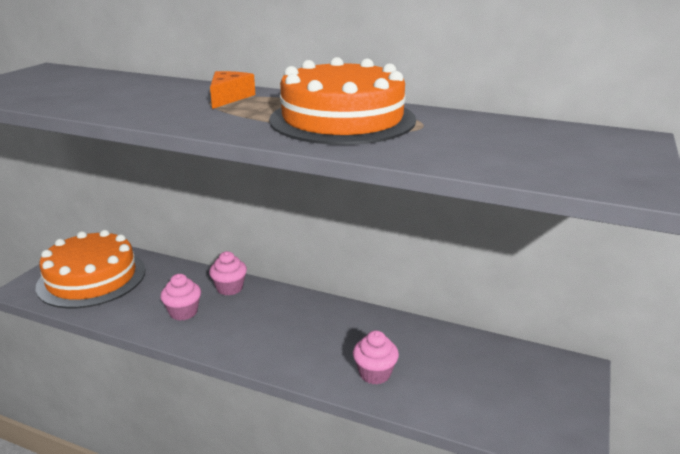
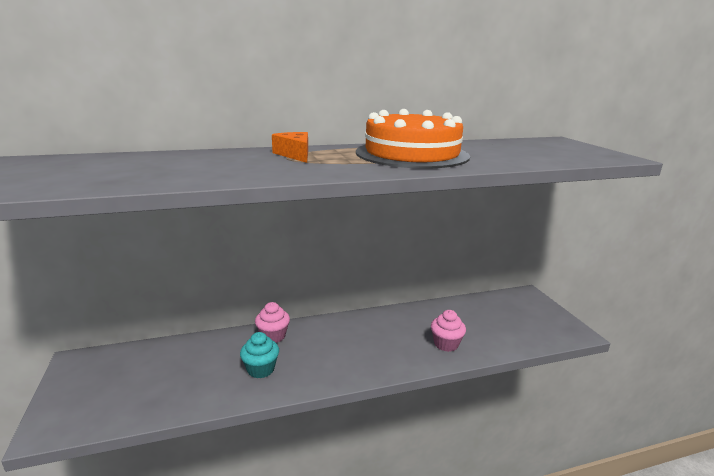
camera: 40 degrees left, 5 degrees down
orange cake [36,230,145,308] -> none
pink cupcake [160,274,201,321] -> turquoise cupcake [240,332,279,378]

